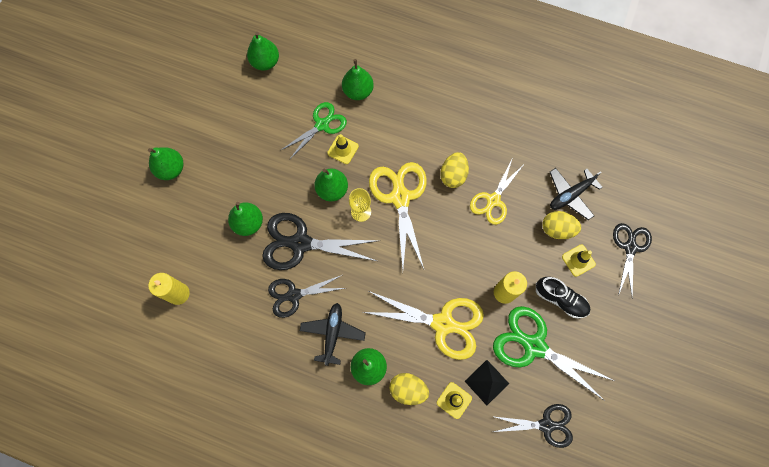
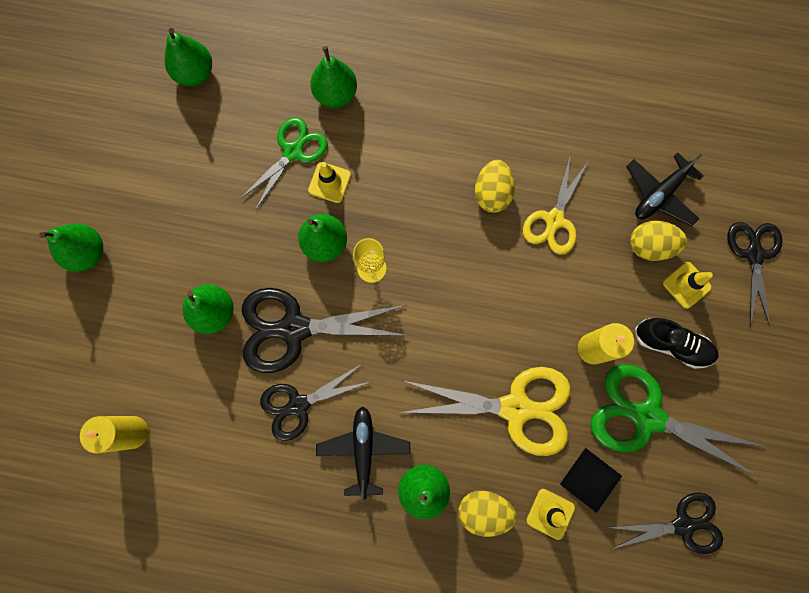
camera: 10 degrees left, 5 degrees up
yellow scissors [369,162,427,269] -> none

